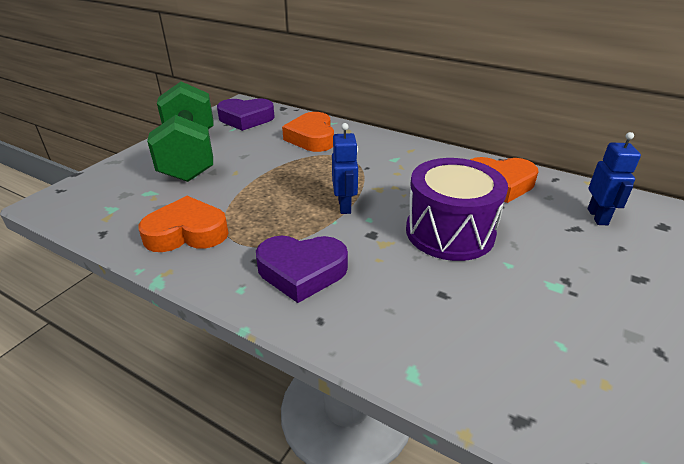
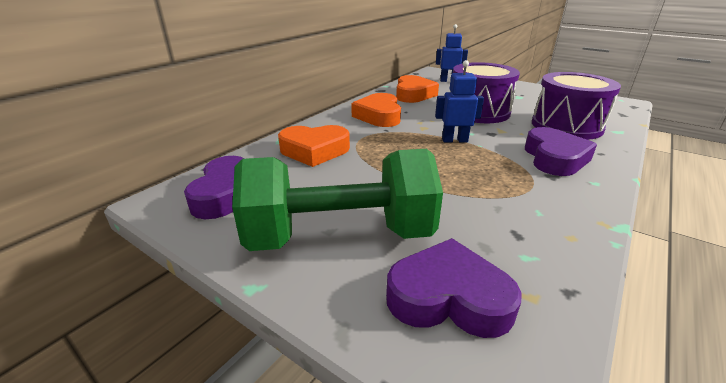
camera: 85 degrees left, 5 degrees down
orange heart [138,196,228,252] -> orange heart moved to [351,93,401,127]
none -> purple heart [386,238,522,338]
none -> purple drum [532,72,621,140]

